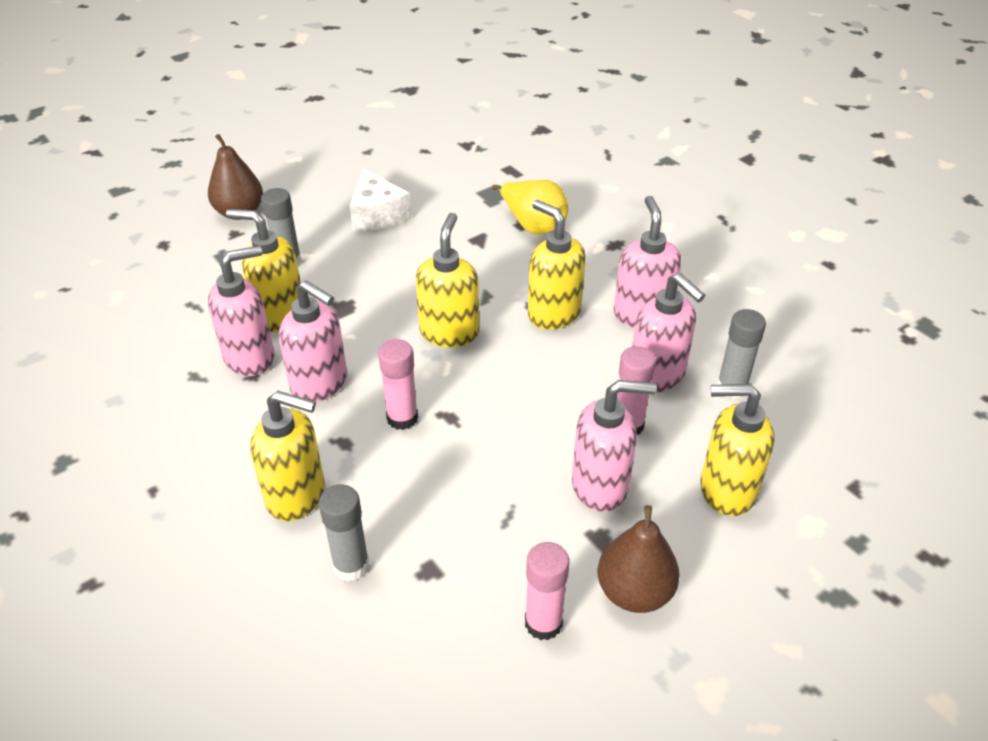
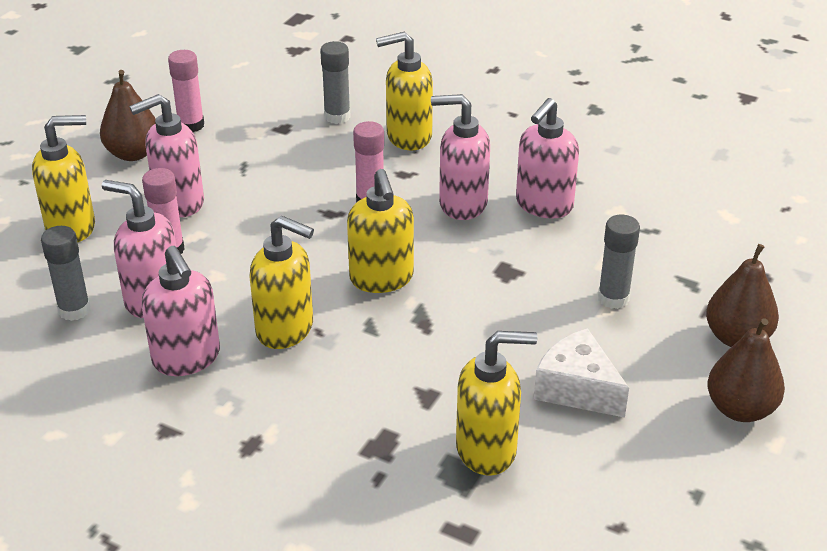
camera: 155 degrees right, 5 degrees down
yellow soap dispenser [226,209,301,332] -> yellow soap dispenser moved to [456,331,537,475]
yellow pear [492,180,568,234] -> none
none -> brown pear [707,318,785,422]

